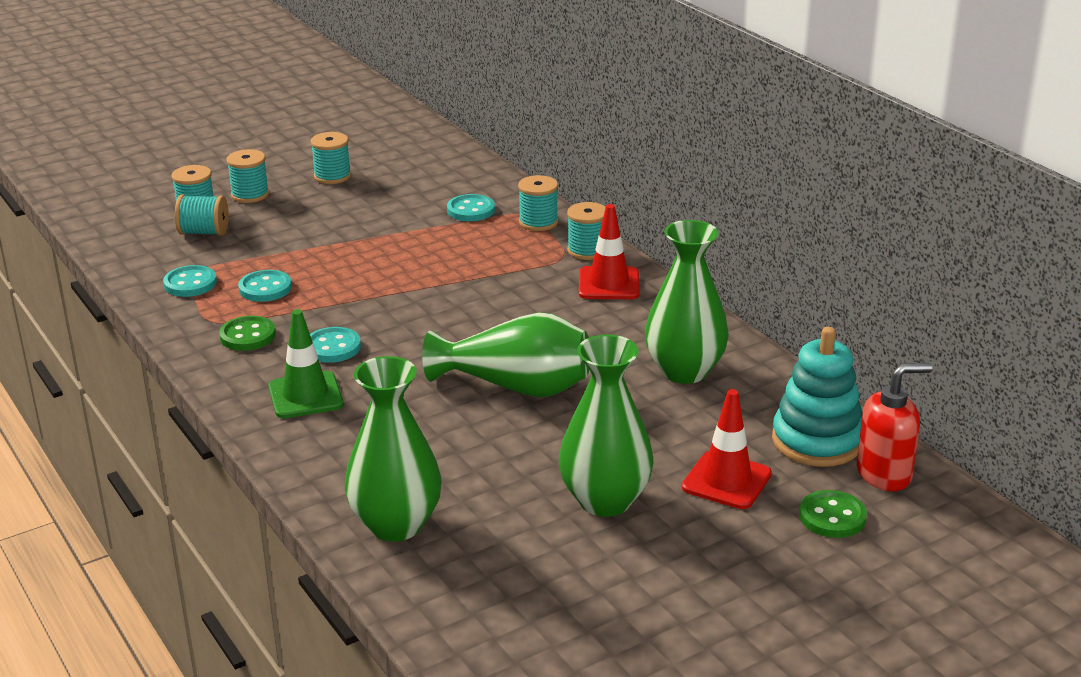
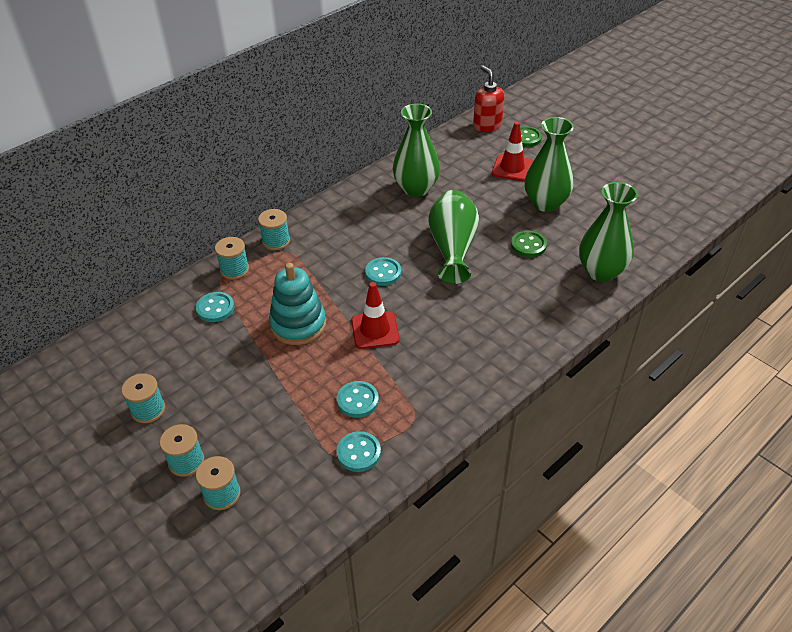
camera: 100 degrees left, 15 degrees up
turquoise spool [175,195,229,236] -> none
green button [219,316,276,351] -> green button moved to [511,231,547,257]
green traffic cone [268,309,343,418] -> none
turquoise button [310,327,361,363] -> turquoise button moved to [365,257,401,286]
red traffic cone [579,204,639,299] -> red traffic cone moved to [351,282,400,349]
turquoise stacking toy [772,327,862,467] -> turquoise stacking toy moved to [269,263,326,345]

